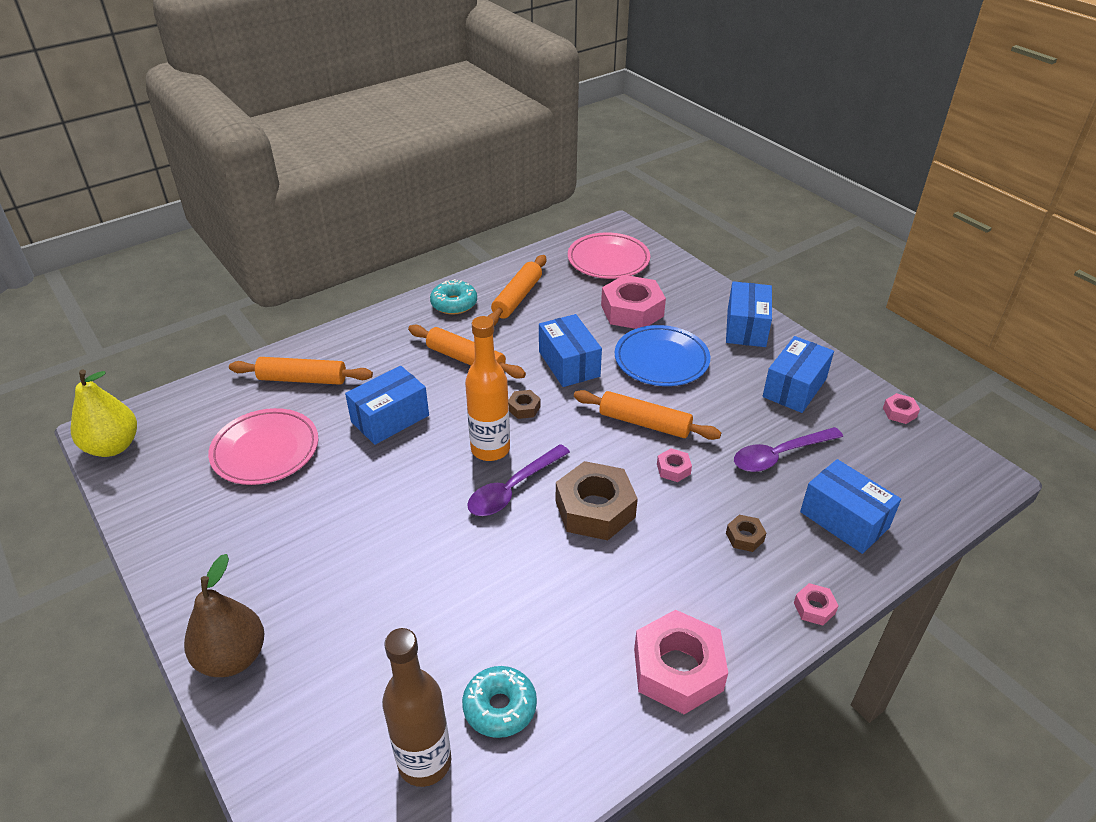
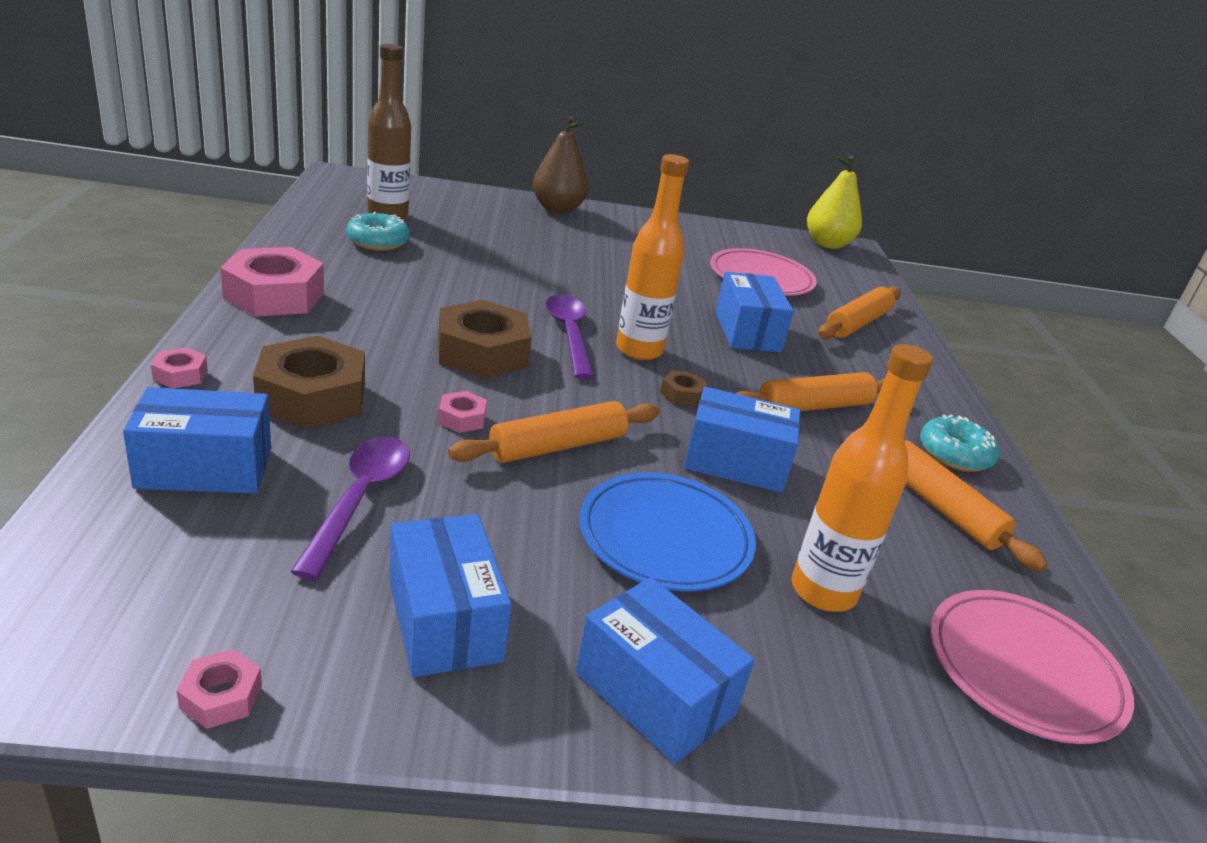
camera: 120 degrees right, 10 degrees down
pink nut [601,275,666,329] -> orange bottle [791,344,933,612]
brown nut [726,515,766,552] -> brown nut [253,336,365,429], size x2.21

